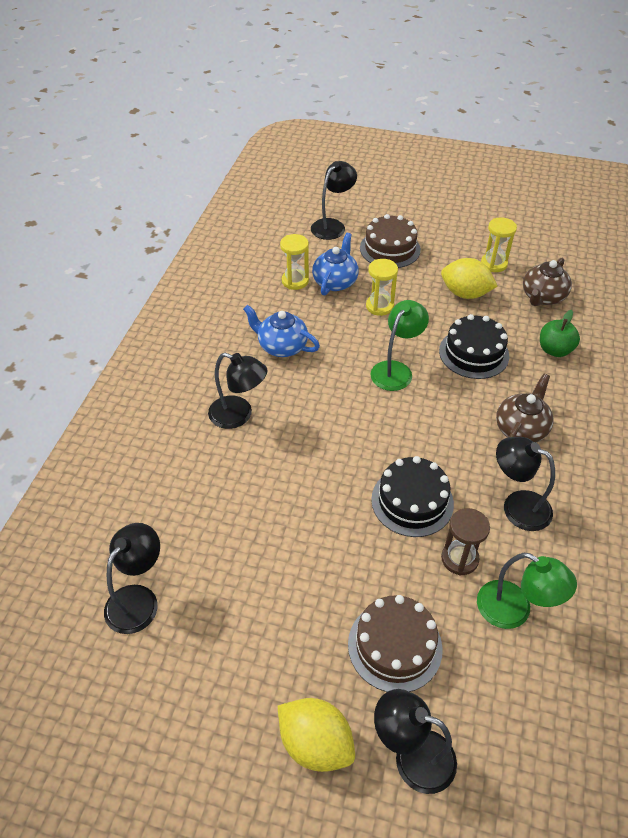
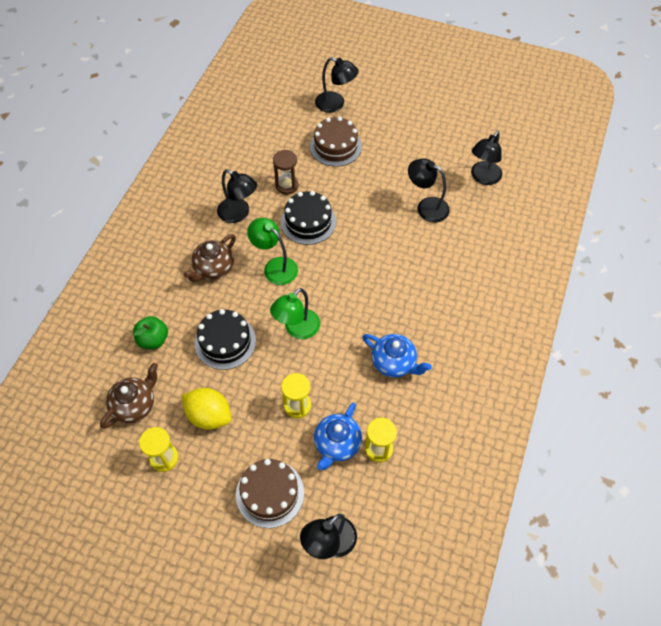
camera: 175 degrees left, 10 degrees up
black lamp [208,353,267,429] -> black lamp moved to [408,158,450,223]
yellow lemon [278,698,355,772] -> none
green lamp [477,553,577,629] -> green lamp moved to [247,218,298,285]

